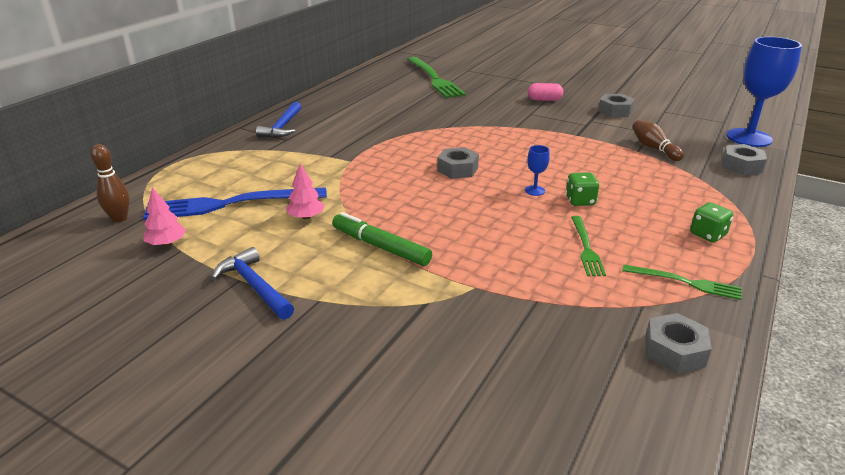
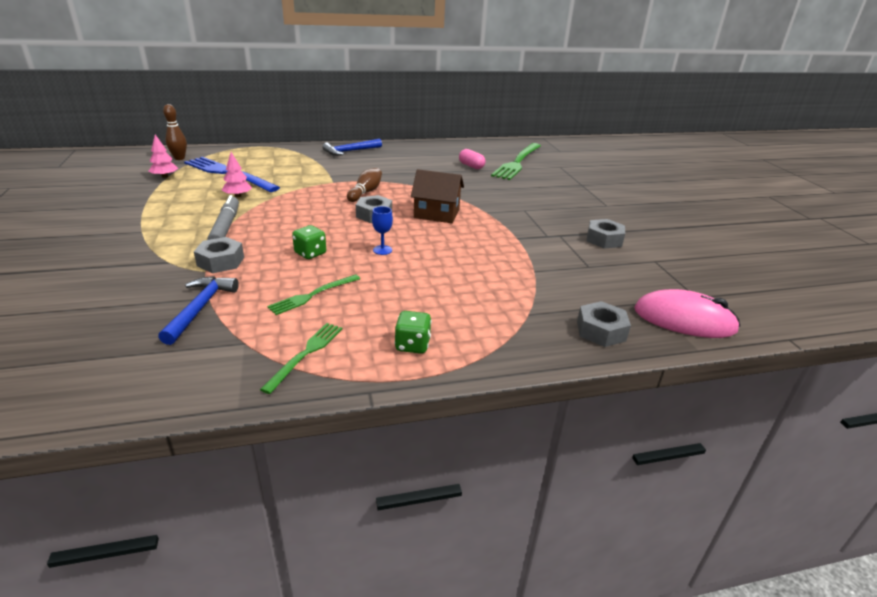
camera: 45 degrees right, 0 degrees up
blue hammer [211,247,294,320] -> blue hammer moved to [158,276,239,345]
green marker [332,212,432,266] -> grey marker [207,195,239,240]
pink capsule [528,83,563,101] -> pink capsule moved to [459,149,485,169]
green dice [566,172,599,206] -> green dice moved to [292,225,326,259]
green fork [622,265,742,300] -> green fork turned 135 degrees counterclockwise [260,323,343,394]
brown bowling pin [632,120,684,161] -> brown bowling pin moved to [347,168,382,202]
grey nut [645,313,712,373] -> grey nut moved to [194,237,244,273]
blue goblet [727,37,802,147] -> pink mouse [634,289,740,338]
none -> brown house [411,169,464,223]

